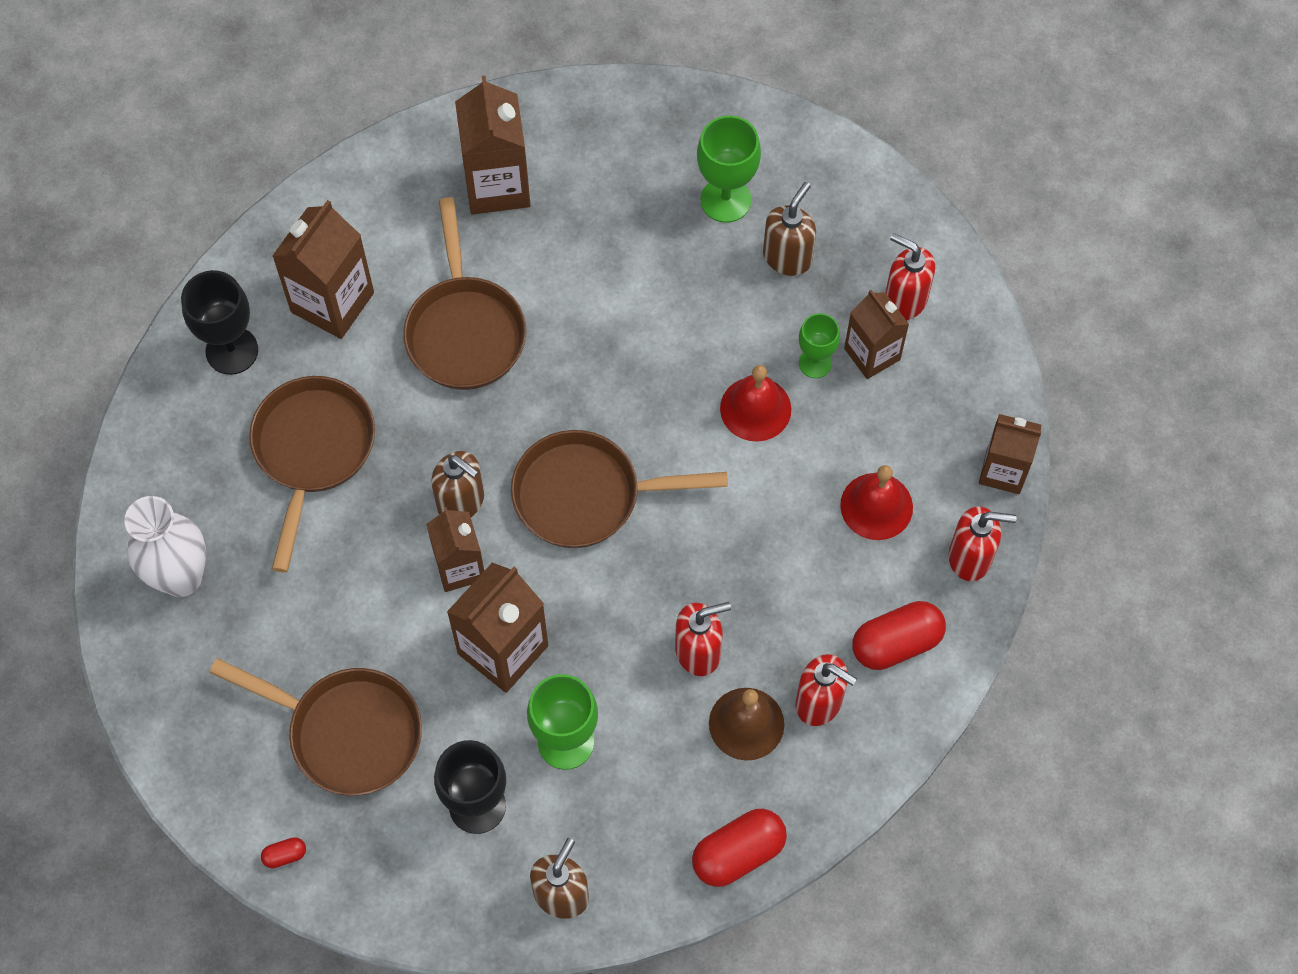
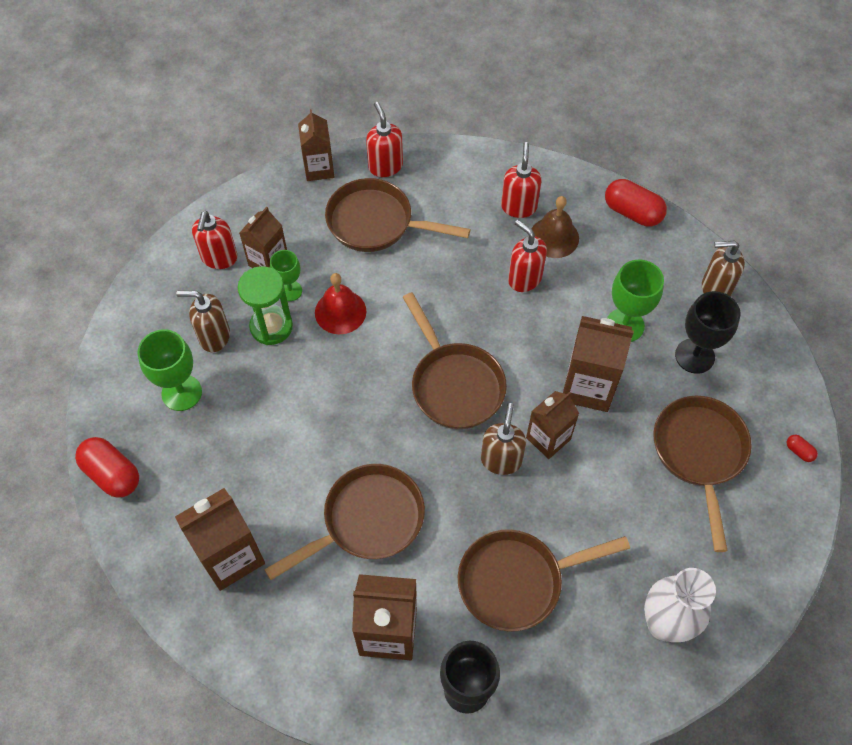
camera: 115 degrees left, 5 degrees down
red bell [840,465,913,540] -> brown pan [325,178,470,252]
red capsule [852,601,946,670] -> red capsule moved to [75,437,139,498]
none -> green hourglass [238,266,293,345]

